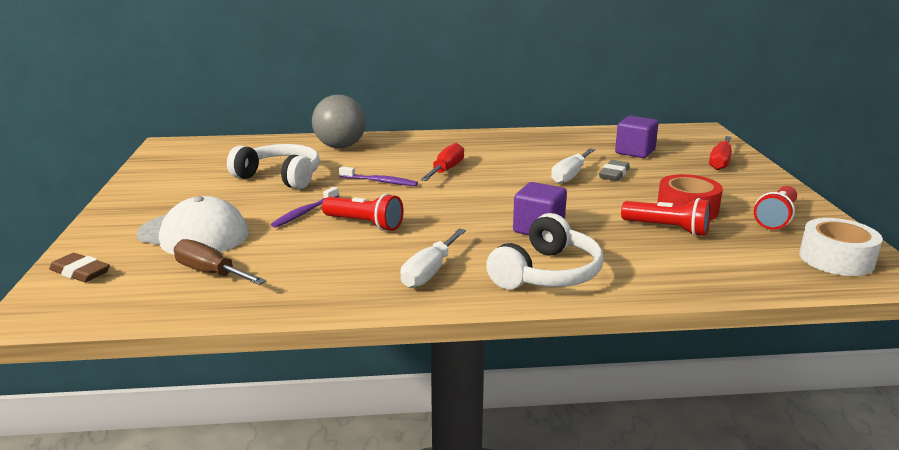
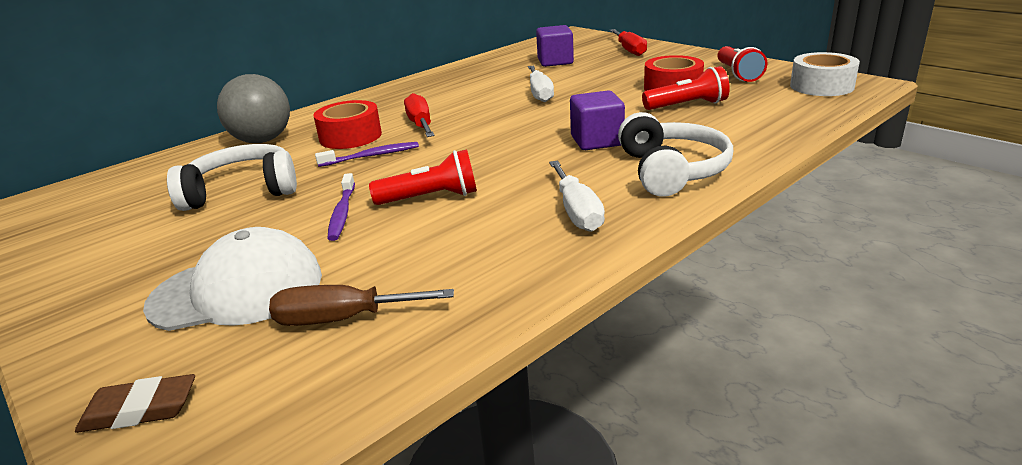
camera: 35 degrees left, 5 degrees up
grey eraser [599,160,630,181] -> none
none -> red tape [314,100,382,149]

